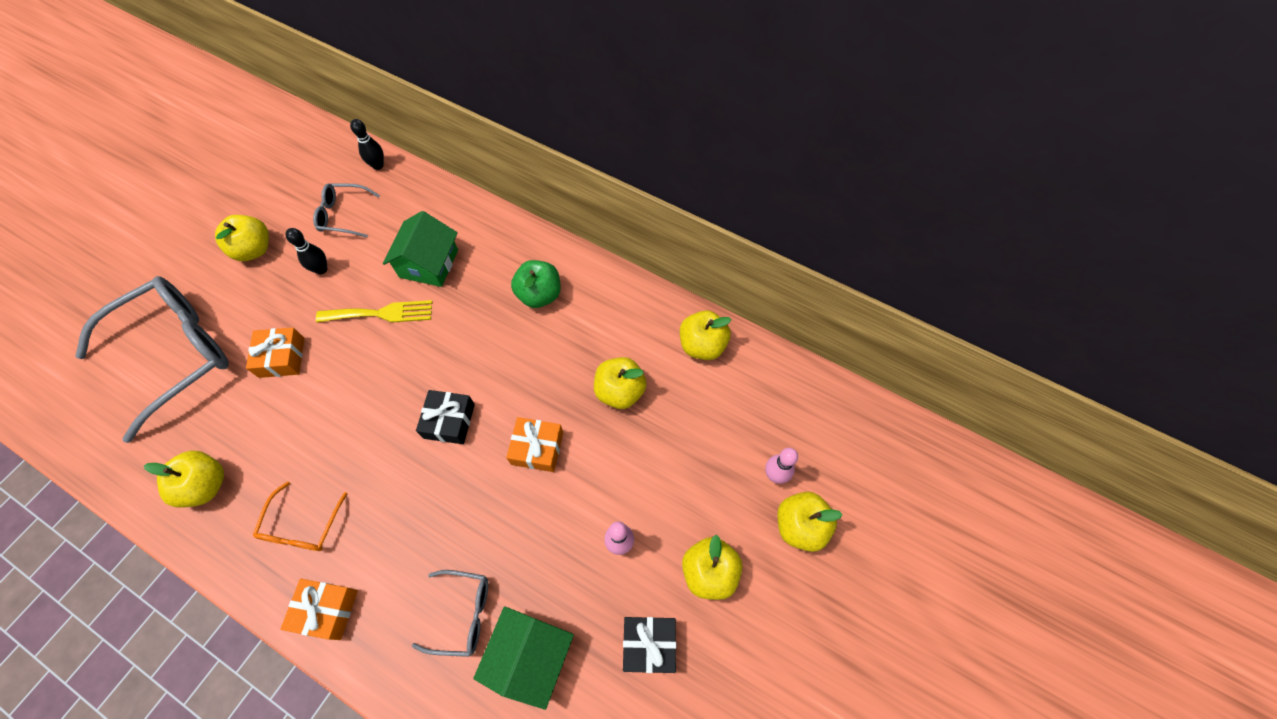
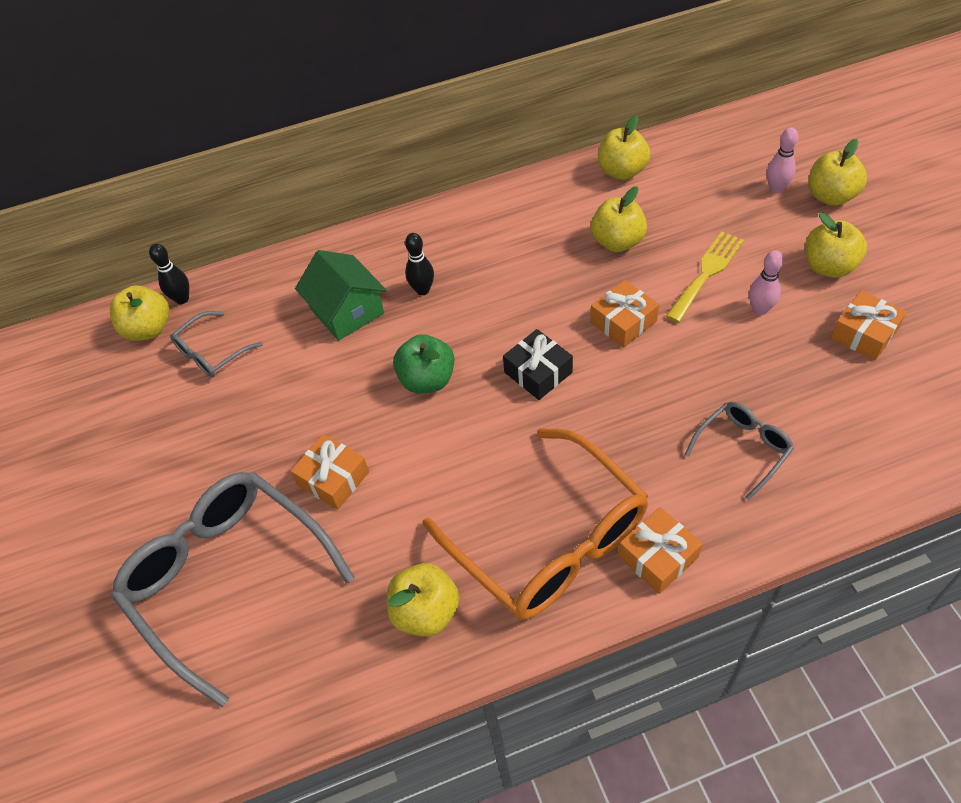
camera: 45 degrees left, 10 degrees down
grey glasses [75,276,229,443] -> grey glasses turned 45 degrees counterclockwise [111,472,355,707]
yellow apple [215,215,269,261] -> yellow apple moved to [110,285,169,341]
orange glasses [253,481,347,551] -> orange glasses [423,428,648,620], size x2.09
black bowling pin [286,228,328,275] -> black bowling pin moved to [405,233,434,295]
yellow fork [316,300,432,323] -> yellow fork moved to [666,232,744,323]
green house [473,606,574,710] -> none
green apple [511,260,561,308] -> green apple moved to [393,334,454,394]
black gift [623,617,676,673] -> orange gift [831,290,907,360]

